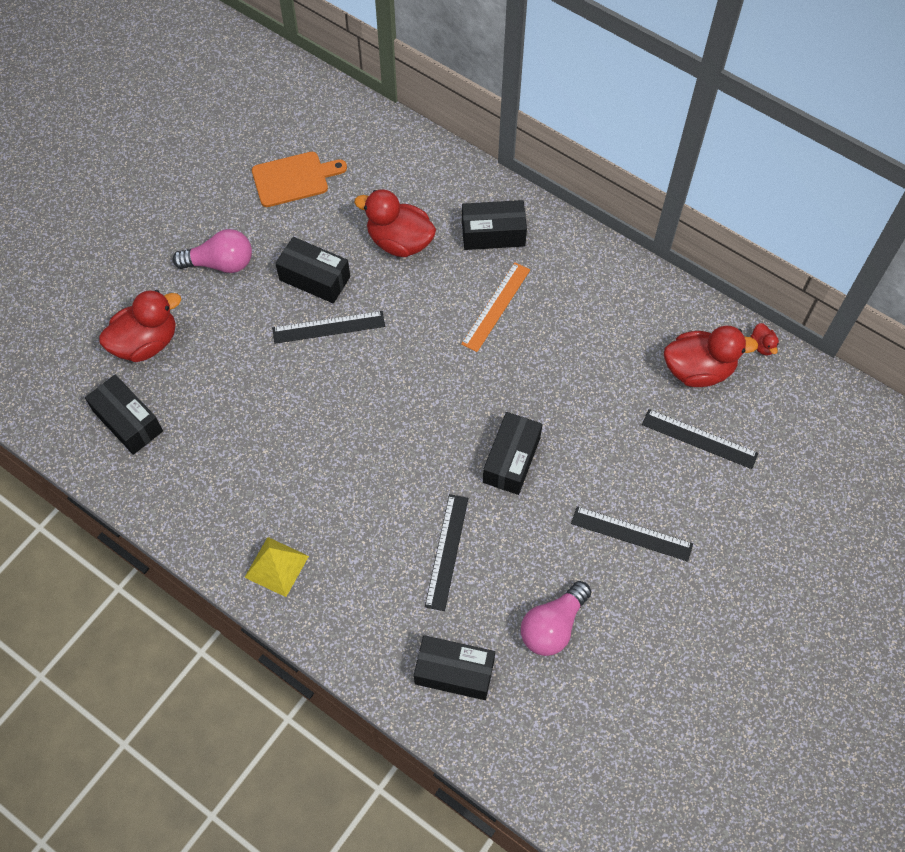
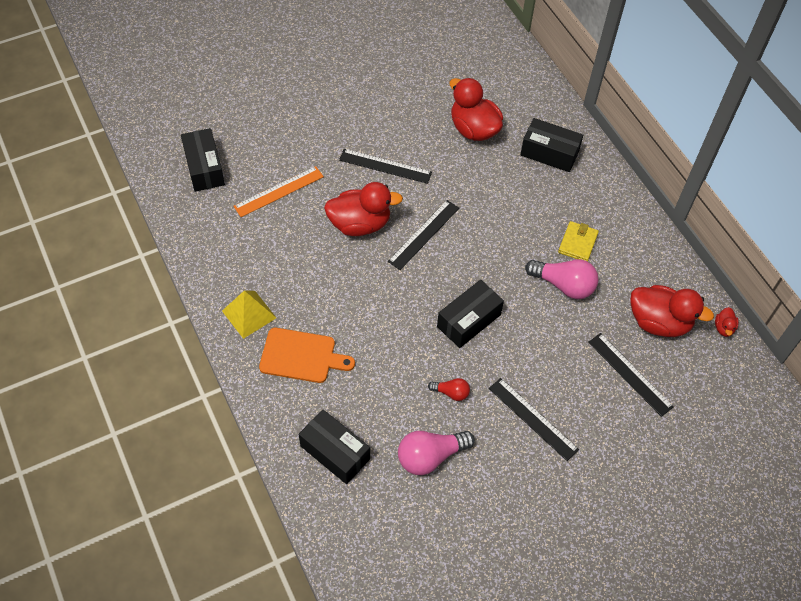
camera: 25 degrees right, 5 degrees down
red duck [99,290,181,362] -> red duck moved to [324,182,403,236]
pink light bulb [173,229,252,273] -> pink light bulb moved to [525,259,599,299]
orange cutting board [252,152,347,207] -> orange cutting board moved to [259,328,355,383]
black box [275,237,350,303] -> none
black ruler [425,494,468,611] -> black ruler moved to [388,200,459,270]
orange ruler [461,262,530,352] -> orange ruler moved to [233,166,324,217]
none -> red light bulb [428,378,470,401]
none -> yellow wallet [558,221,599,262]

